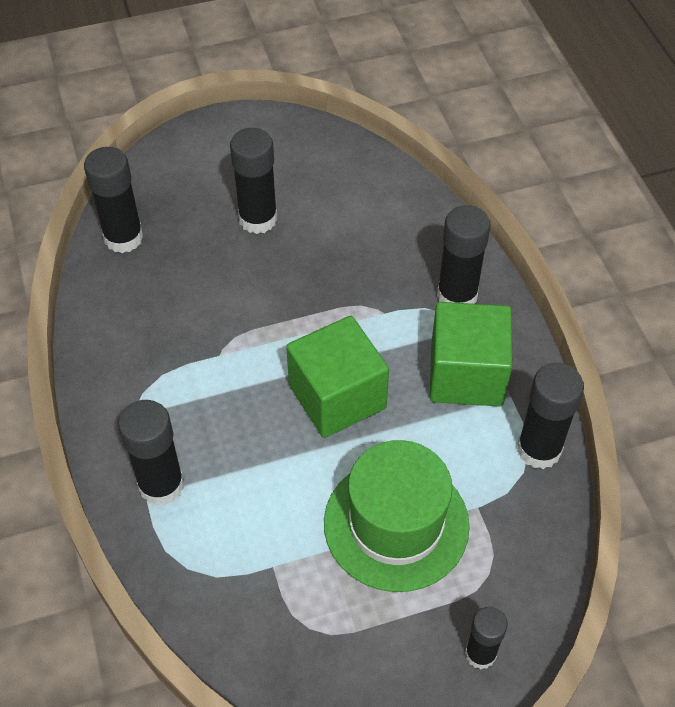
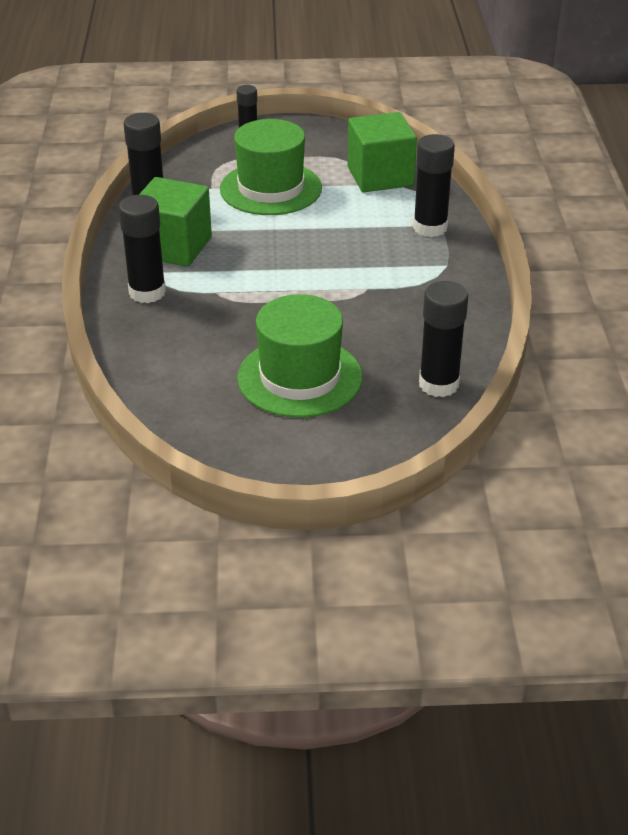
camera: 165 degrees left, 15 degrees down
black glue stick [230,128,277,234] -> green hat [237,294,362,418]
green cube [286,316,389,438] -> green cube moved to [347,112,417,192]

